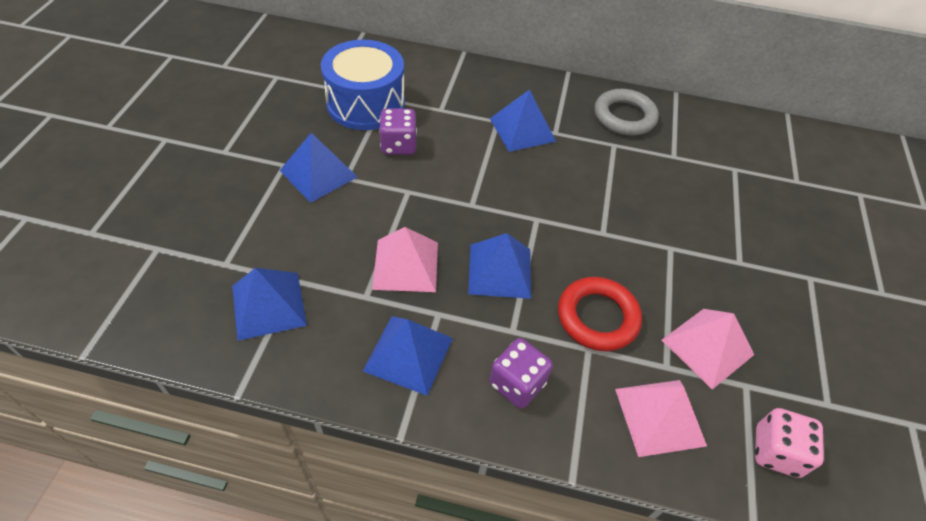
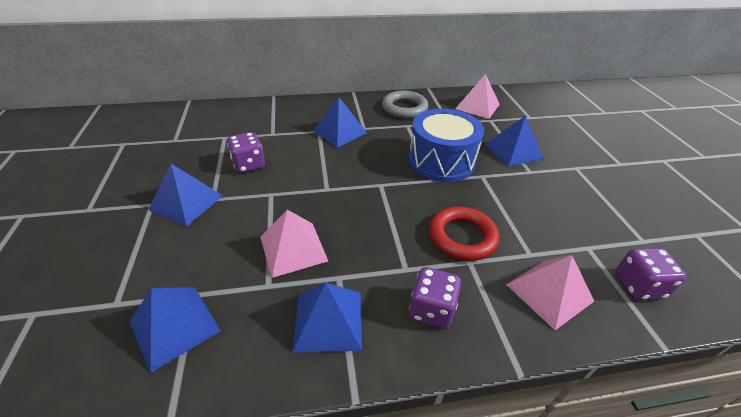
camera: 20 degrees left, 10 degrees down
blue drum [321,40,405,130] -> blue drum moved to [409,109,484,182]
blue pyramid [468,233,531,299] -> blue pyramid moved to [485,116,543,167]
pink pyramid [662,309,754,390] -> pink pyramid moved to [455,74,500,119]
pink dice [755,408,824,478] -> purple dice [615,248,687,300]

